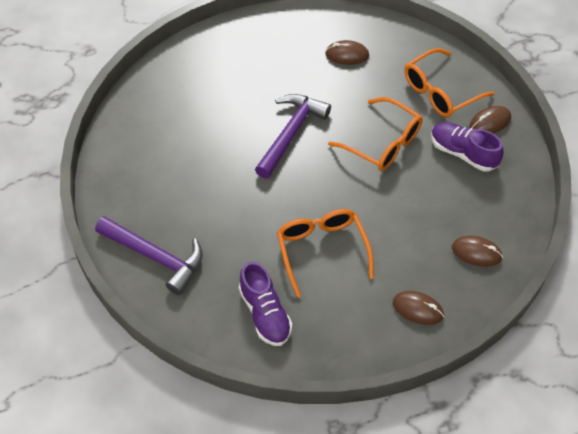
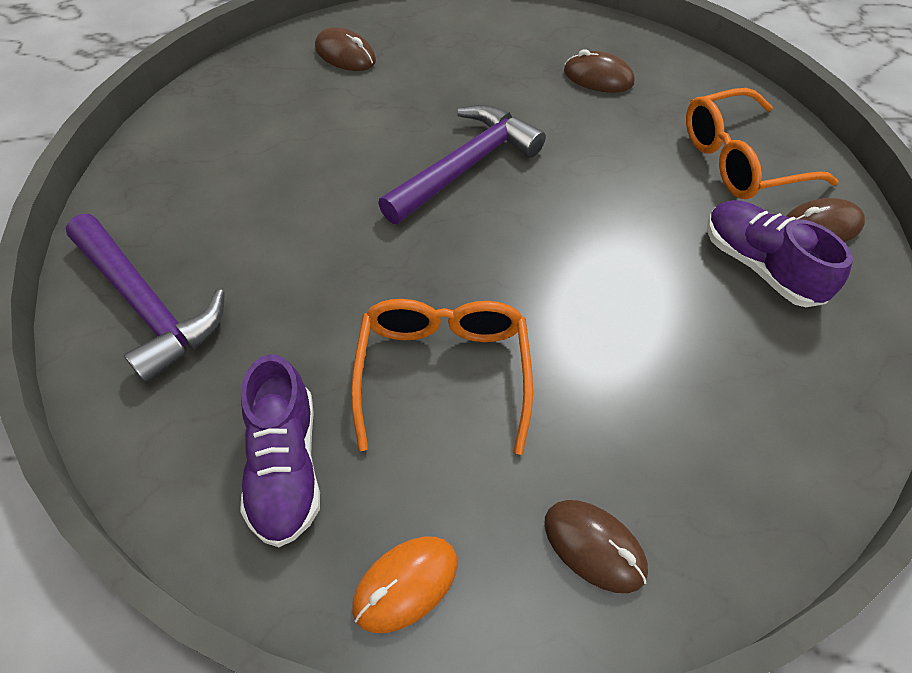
camera: 15 degrees right, 0 degrees up
orange glasses [328,97,423,171] -> none
brown mouse [452,236,503,267] -> brown mouse moved to [315,27,376,71]
none -> orange mouse [352,537,458,633]

